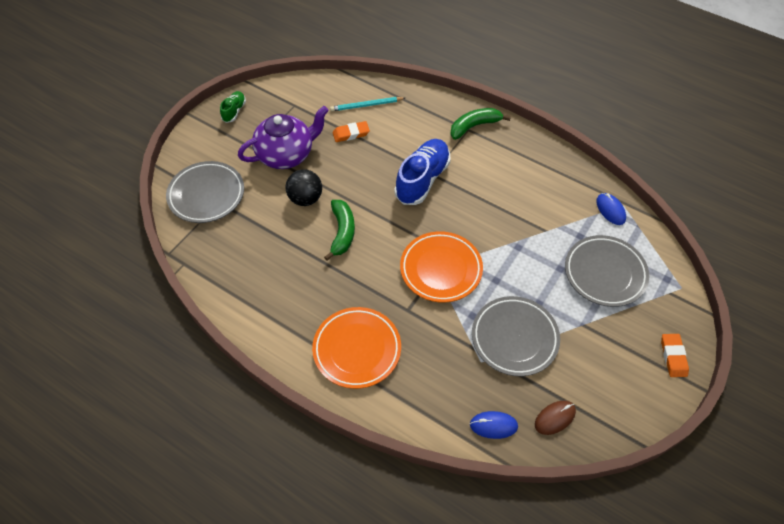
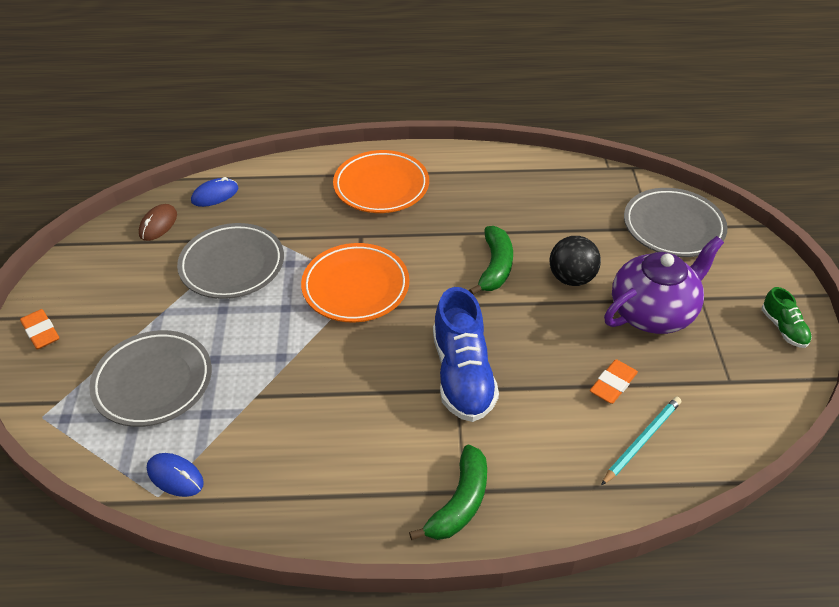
camera: 145 degrees right, 10 degrees down
purple teapot [238,106,329,169] -> purple teapot turned 150 degrees counterclockwise [604,236,724,334]
green banana [324,200,355,261] -> green banana turned 135 degrees counterclockwise [469,226,513,295]

